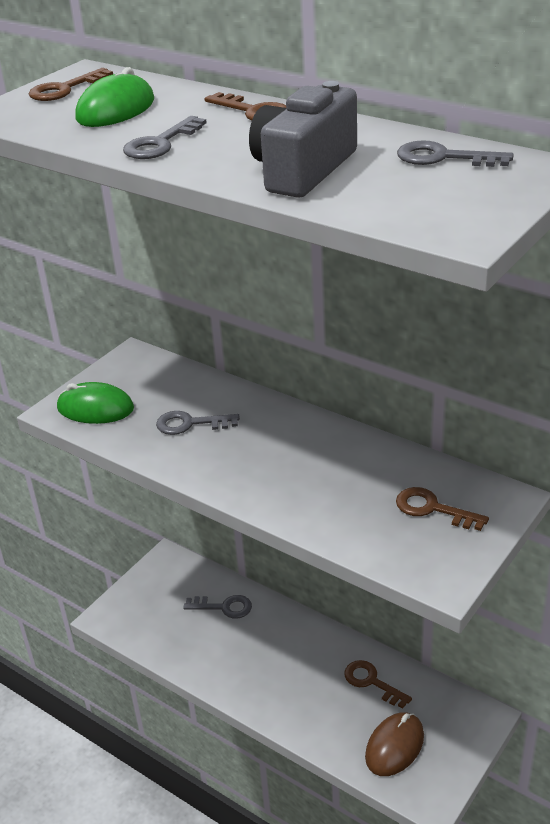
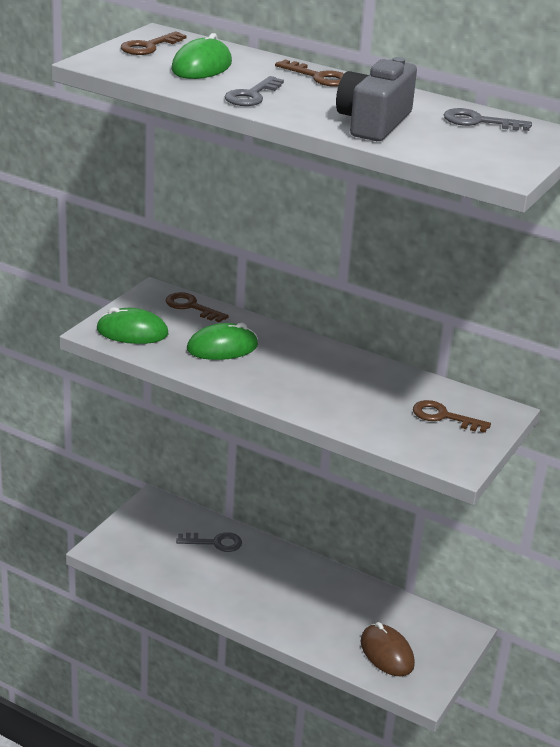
camera: 10 degrees left, 5 degrees down
grey key [156,411,240,435] -> green mouse [187,323,258,360]
brown key [344,660,412,709] -> brown key moved to [166,292,229,322]
brown mouse [365,712,424,776] -> brown mouse turned 60 degrees counterclockwise [361,622,415,677]

